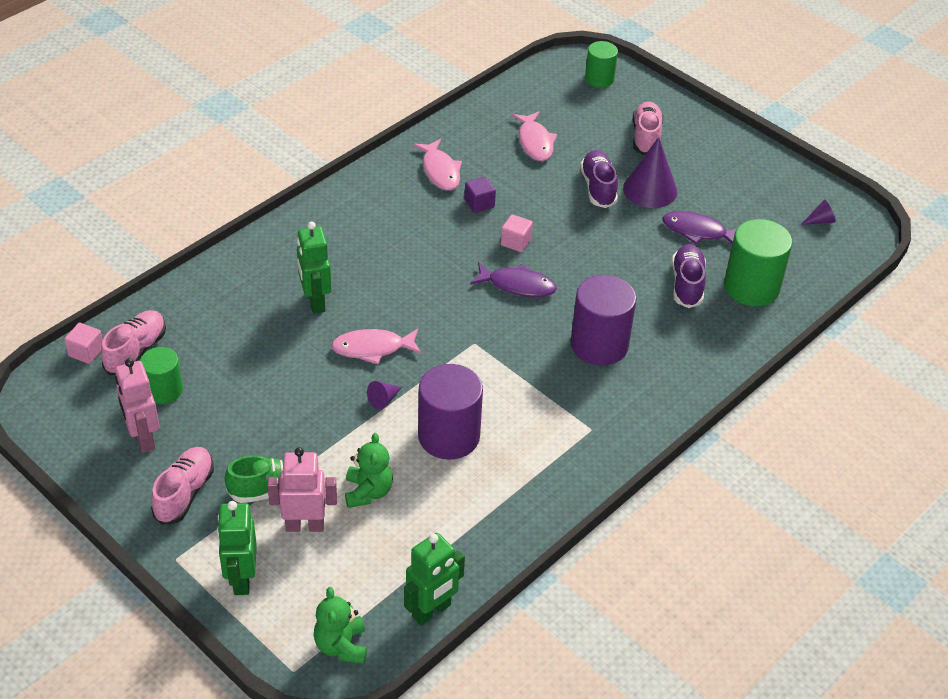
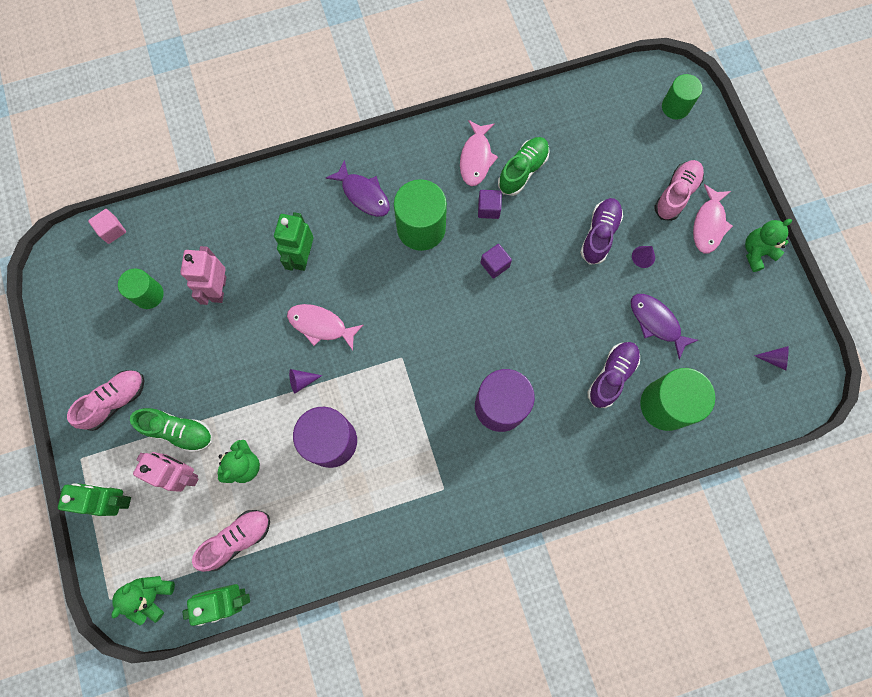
camera: 30 degrees right, 30 degrees up
pink shoe [101,310,166,375] -> pink shoe moved to [192,510,270,572]
pink robot [115,358,159,453] -> pink robot moved to [180,246,226,305]
green robot [217,501,257,595] -> green robot turned 75 degrees clockwise [58,483,131,516]
purple fish [470,262,557,297] -> purple fish moved to [326,160,390,217]
pink cube [501,214,533,252] -> purple cube [480,244,512,279]
pink fish [512,112,557,161] -> pink fish moved to [693,184,733,253]
purple cone [623,137,677,208] -> purple cone [632,246,655,268], size x0.46
none -> green cylinder [394,179,447,251]
none -> green shoe [498,137,550,196]
none -> green teddy bear [745,219,792,272]

